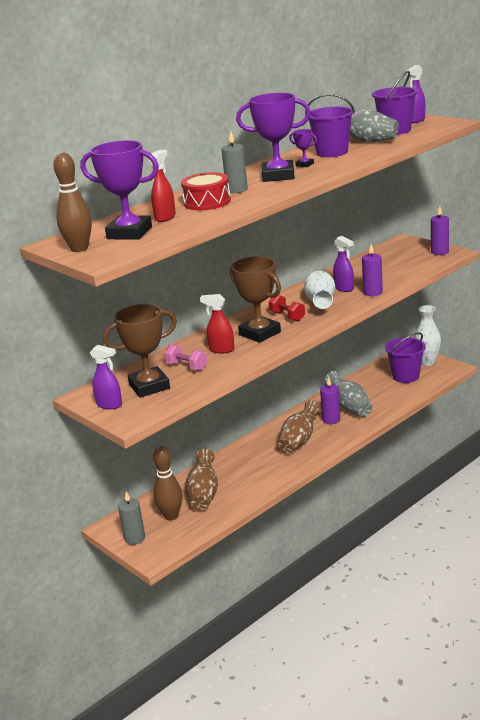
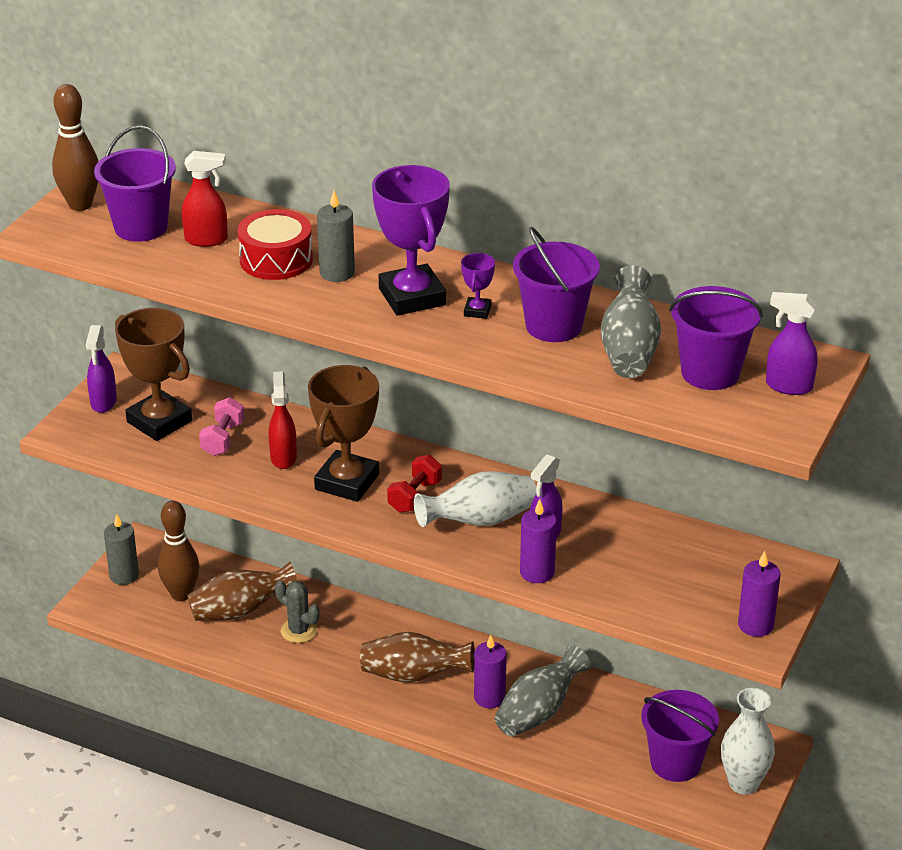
camera: 65 degrees right, 10 degrees up
purple trophy [80,140,159,240] -> purple bucket [94,125,176,242]
none -> grey cactus [275,580,320,643]

